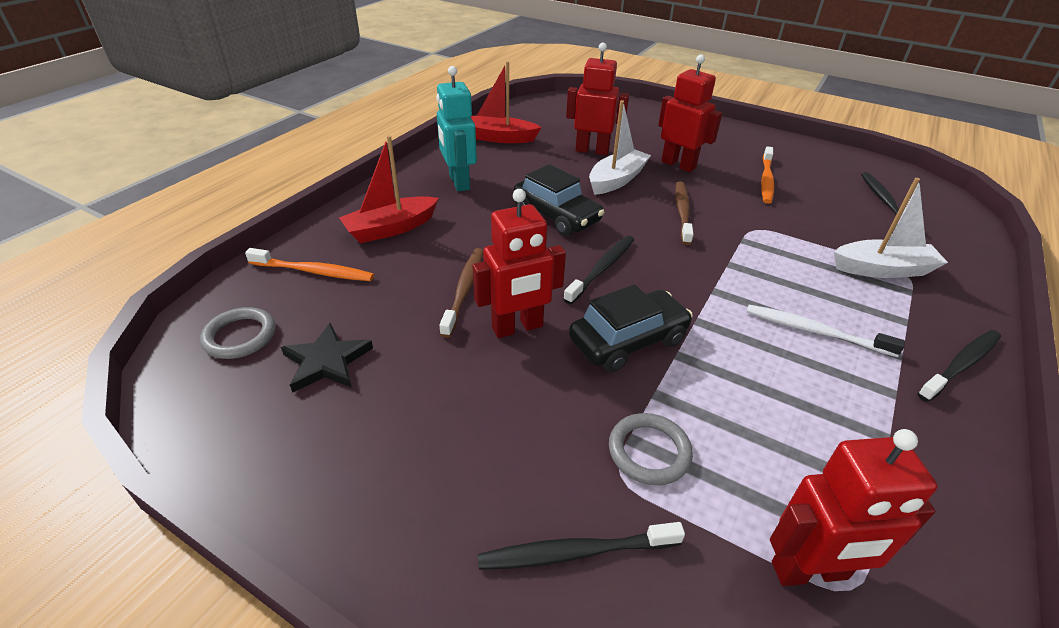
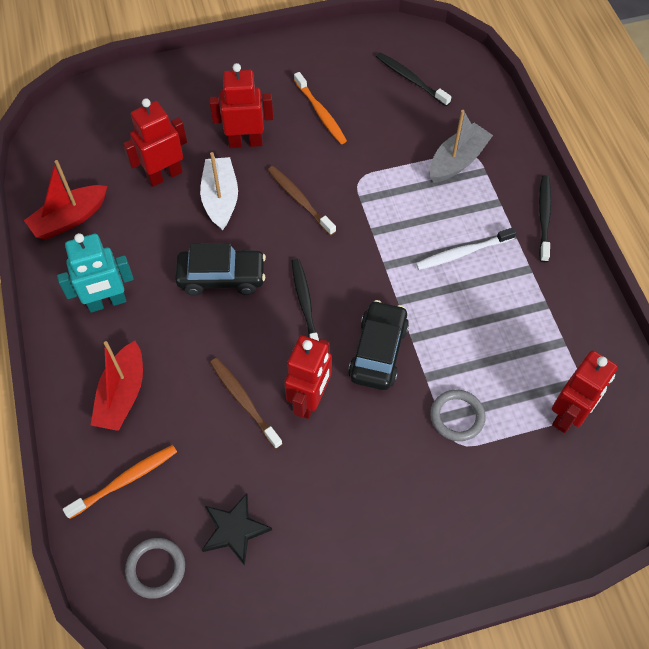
camera: 45 degrees left, 20 degrees up
turquoise robot [436,66,477,191] -> turquoise robot turned 45 degrees counterclockwise [57,233,134,313]
black toothbrush [478,522,685,570] -> none
white boat [834,178,948,278] -> grey boat [430,110,493,183]

